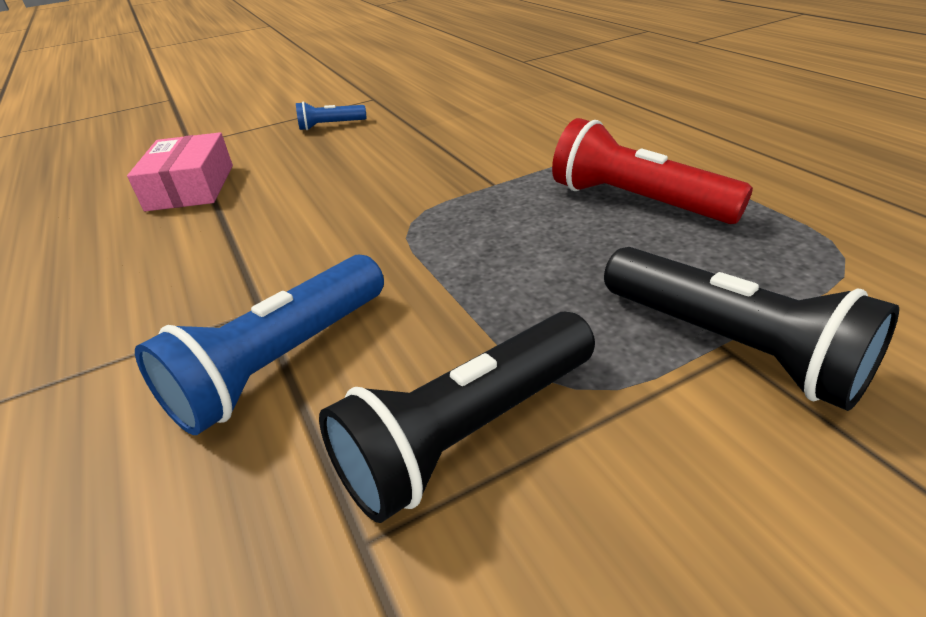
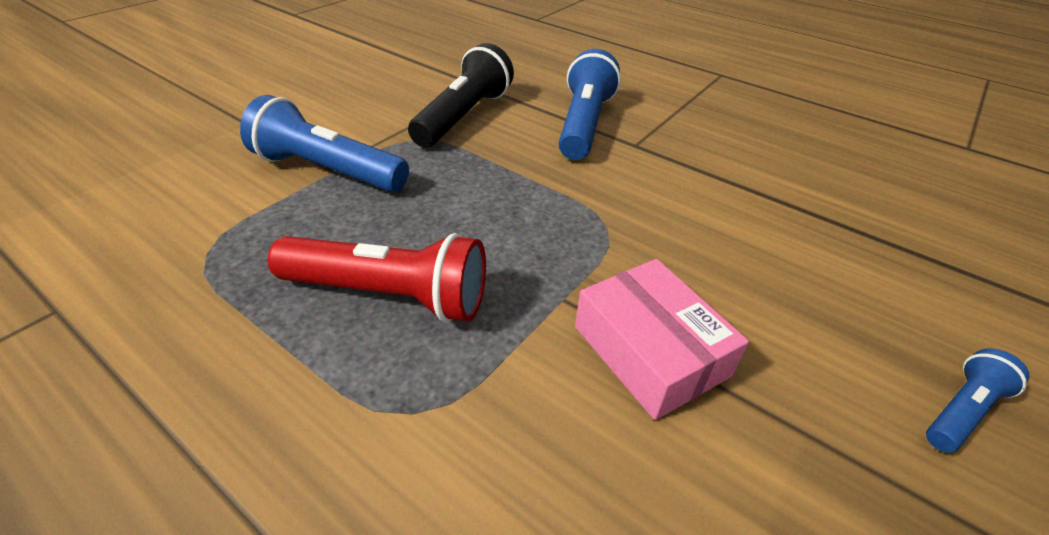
camera: 150 degrees right, 5 degrees up
pink box [127,132,233,211] -> pink box moved to [575,259,749,420]
black flashlight [604,247,899,411] -> blue flashlight [240,95,409,192]

